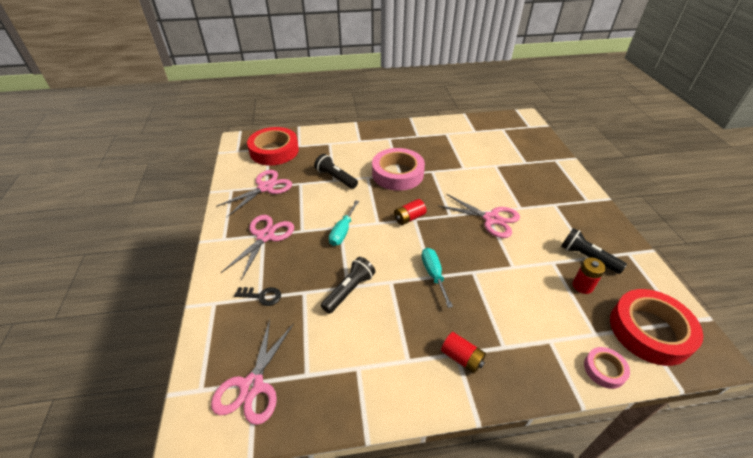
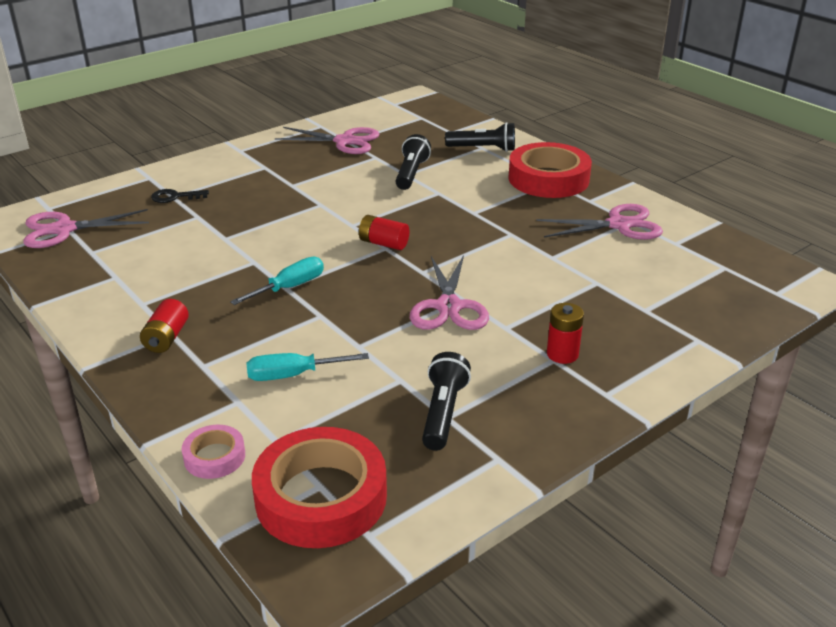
camera: 60 degrees right, 10 degrees down
pink scissors [221,215,294,280] -> pink scissors moved to [536,204,663,240]
black key [234,287,281,306] -> black key turned 105 degrees clockwise [151,189,209,203]
red tape [247,127,299,165] -> red tape moved to [509,142,592,198]
black flashlight [321,257,375,314] -> black flashlight moved to [445,122,515,152]
turquoise screwdriver [329,200,359,246] -> turquoise screwdriver moved to [247,353,369,381]
pink tape [372,148,425,191] -> none
red battery [572,257,606,294] -> red battery moved to [547,303,584,364]

